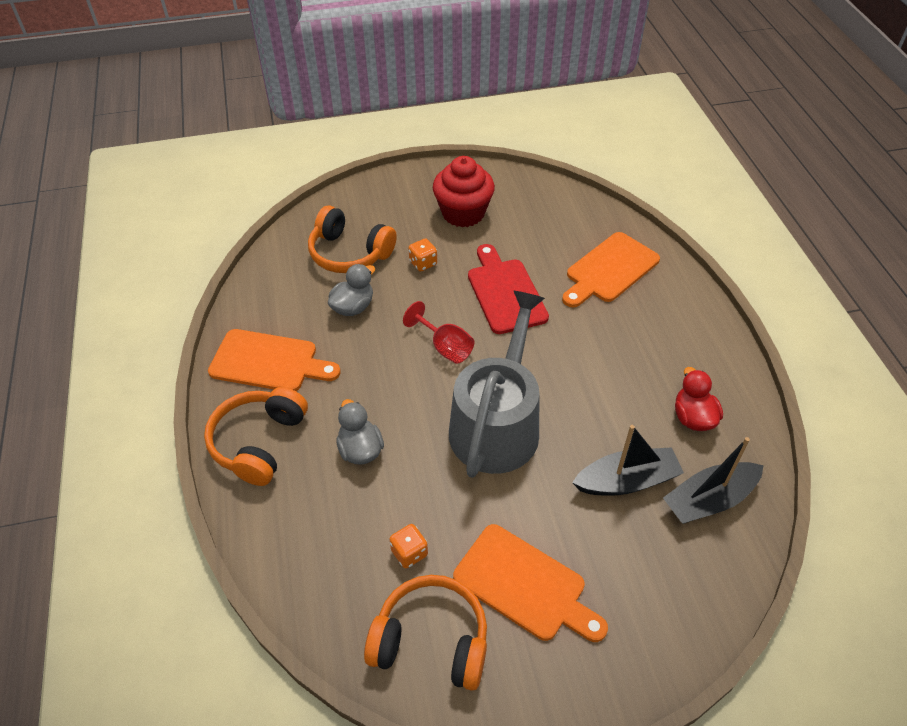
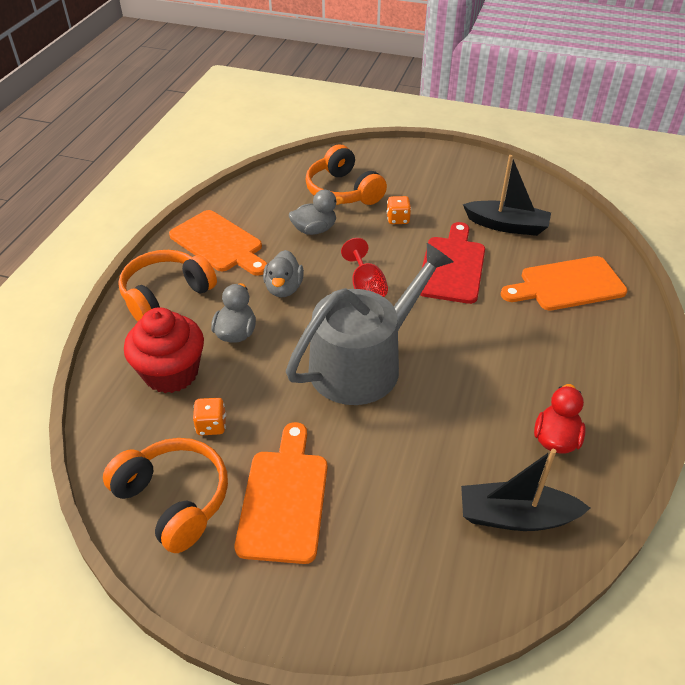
camera: 30 degrees right, 5 degrees down
red cupcake [433,156,495,227] -> red cupcake moved to [124,307,204,393]
orange cutting board [453,524,608,642] -> orange cutting board turned 150 degrees counterclockwise [235,422,327,564]
black boat [572,425,684,496] -> black boat moved to [463,155,551,236]
none -> grey duck [263,250,304,297]

